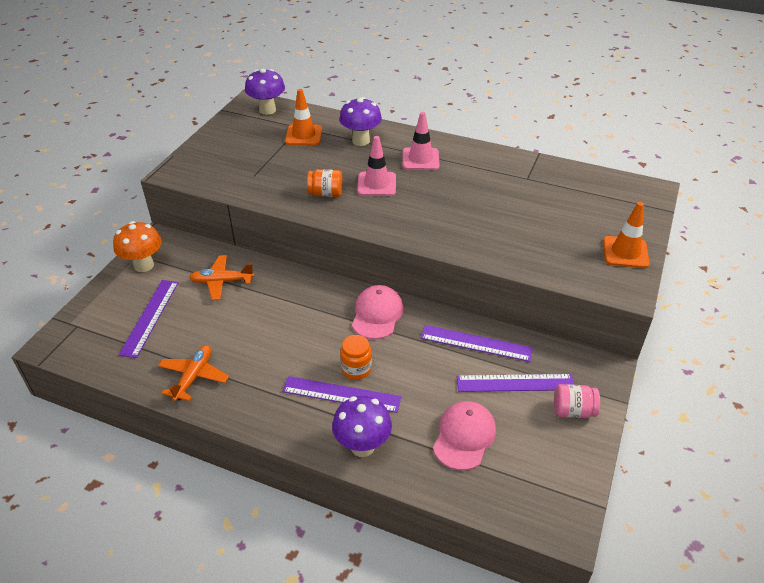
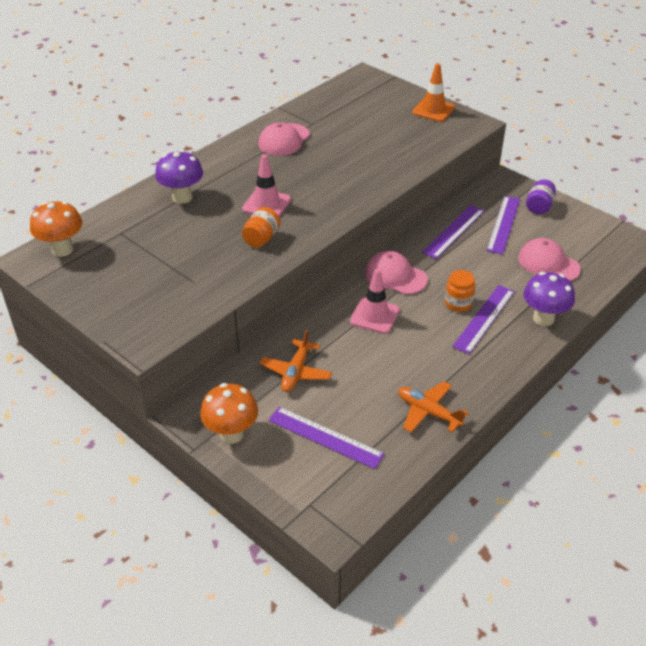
camera: 70 degrees left, 0 degrees up
purple mushroom [245,69,285,115] -> orange mushroom [30,201,82,257]
orange traffic cone [285,89,322,145] -> none
pink traffic cone [403,112,440,170] -> pink traffic cone moved to [350,269,400,334]
pink jar [554,384,600,418] -> purple jar [526,179,556,214]
none -> pink cap [258,122,310,156]

